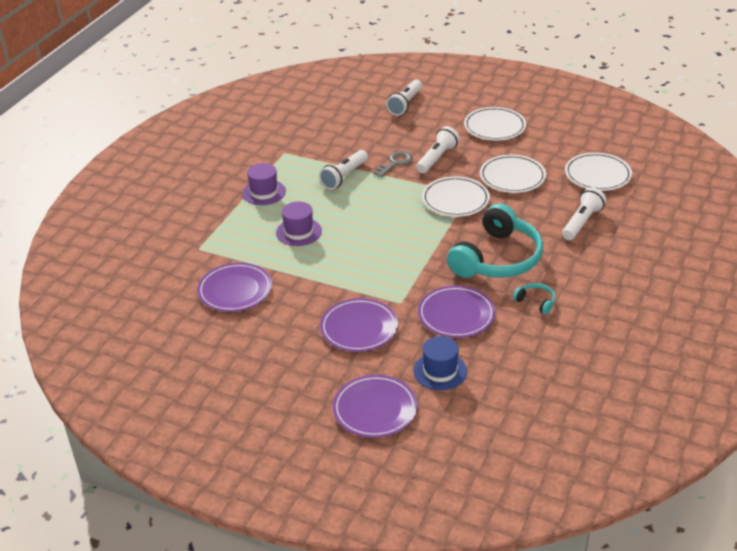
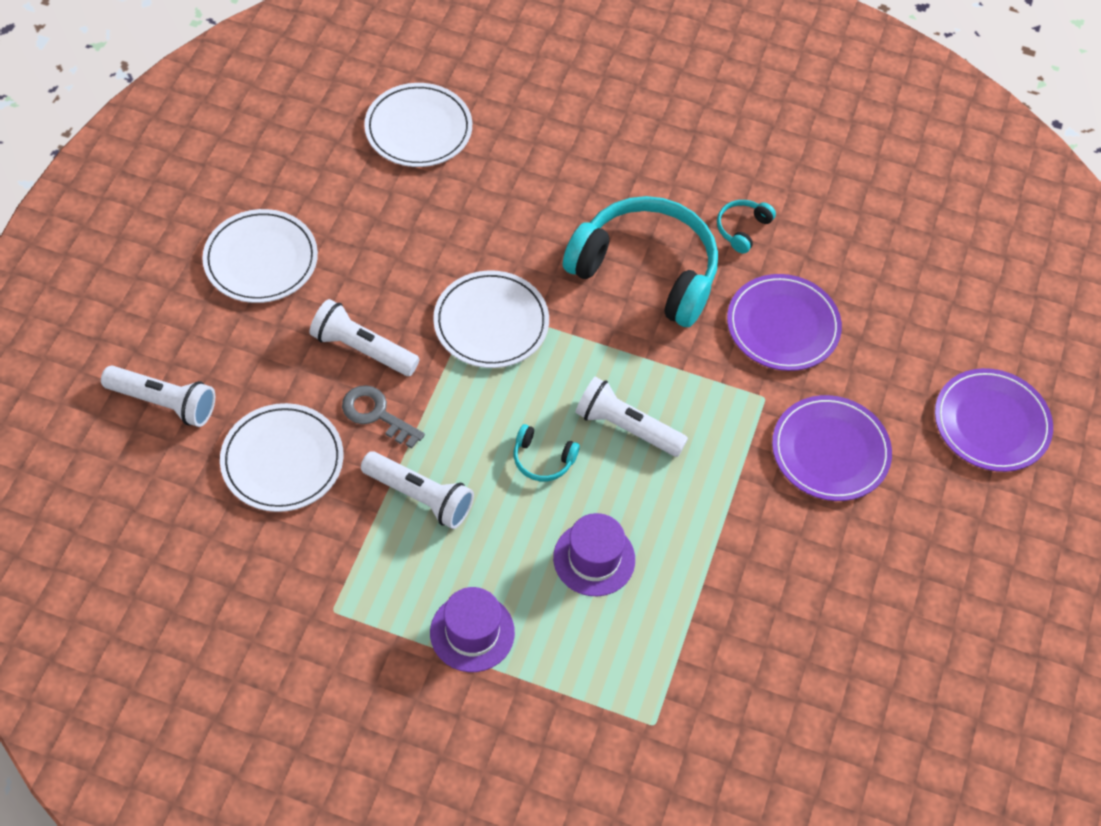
camera: 100 degrees left, 20 degrees up
purple plate [197,263,272,312] -> none
blue hat [413,336,467,390] -> none
white plate [480,155,546,193] -> white plate moved to [220,403,343,512]
white flashlight [562,187,606,240] -> white flashlight moved to [575,377,688,457]
none -> turquoise headphones [514,424,580,481]

